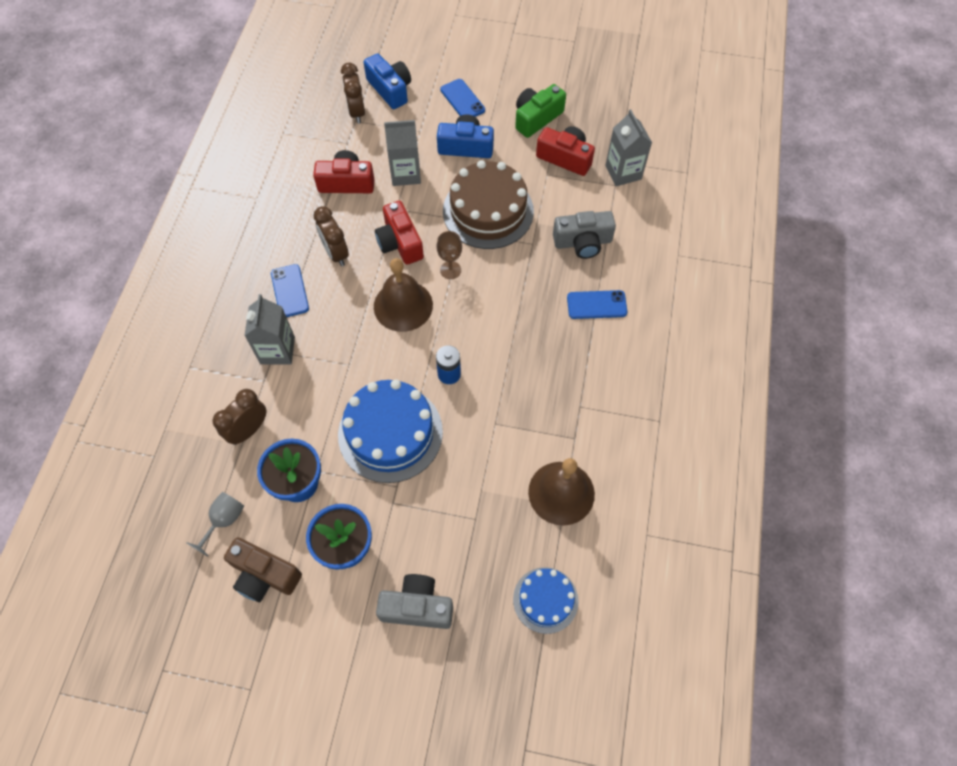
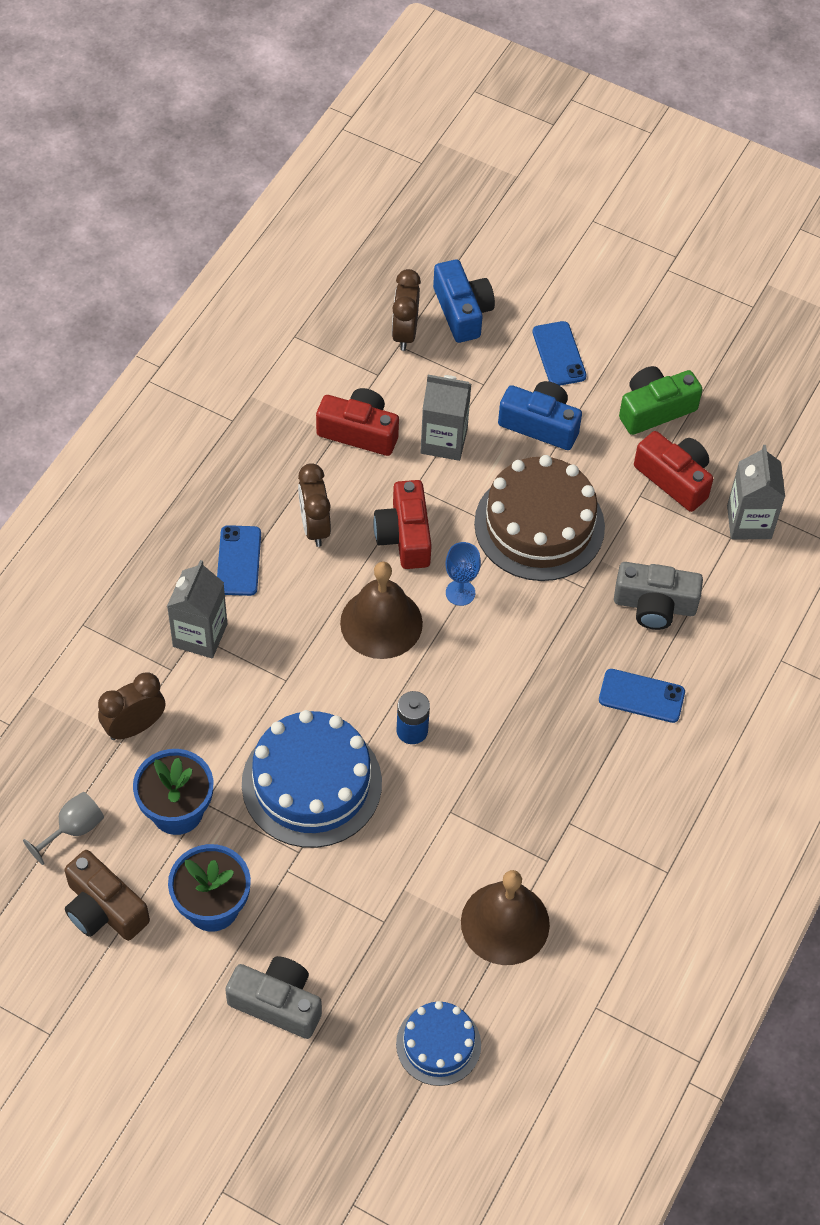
camera: 15 degrees right, 5 degrees down
brown goblet [437,231,462,279] -> blue goblet [445,542,481,606]

